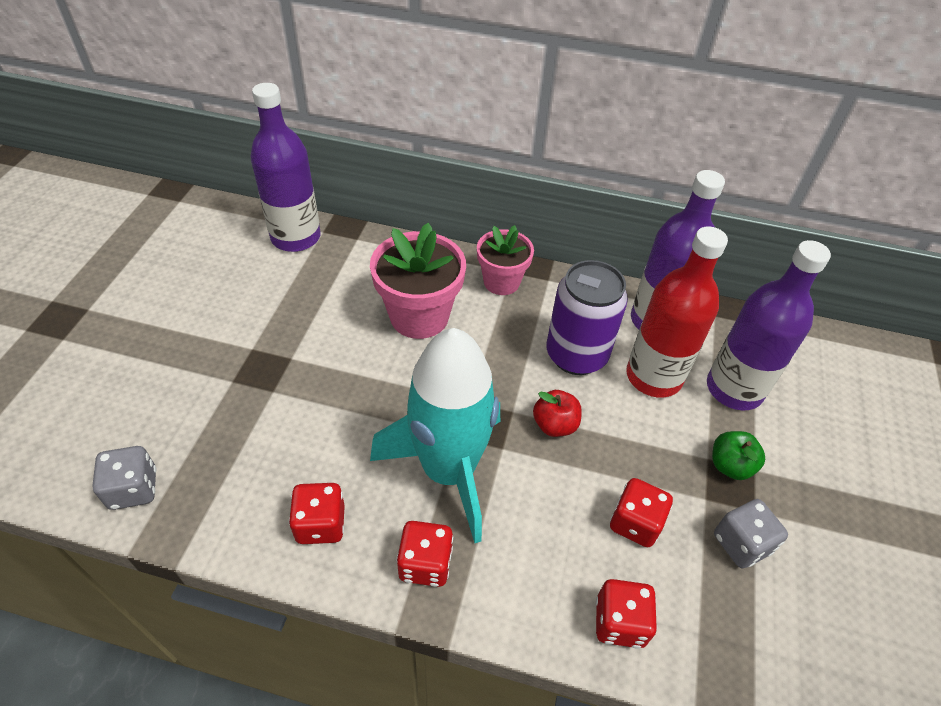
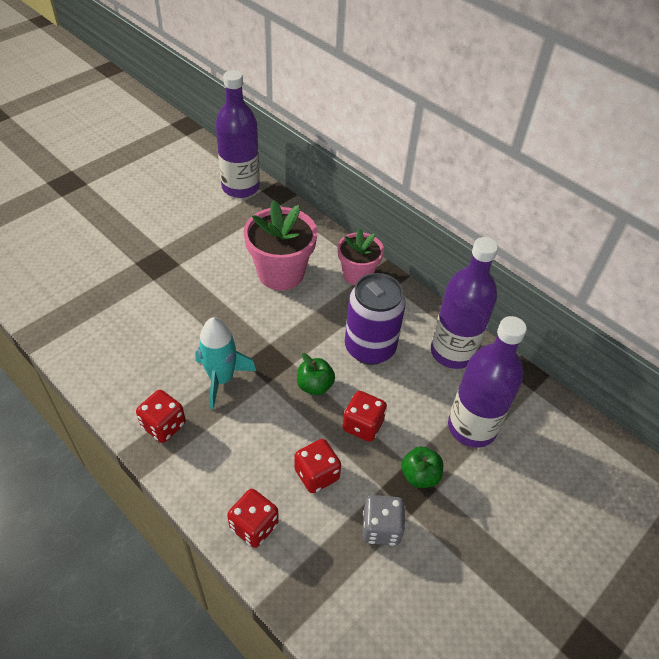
camera: 30 degrees right, 0 degrees up
grey dice [92,446,157,510] -> none
red dice [289,483,345,544] -> red dice moved to [343,391,387,442]
turquoise rocket [370,328,500,543] -> turquoise rocket [196,317,256,409], size x0.59
red apple [533,390,582,437] -> green apple [297,353,335,395]
red bottle [626,226,728,398] -> none

